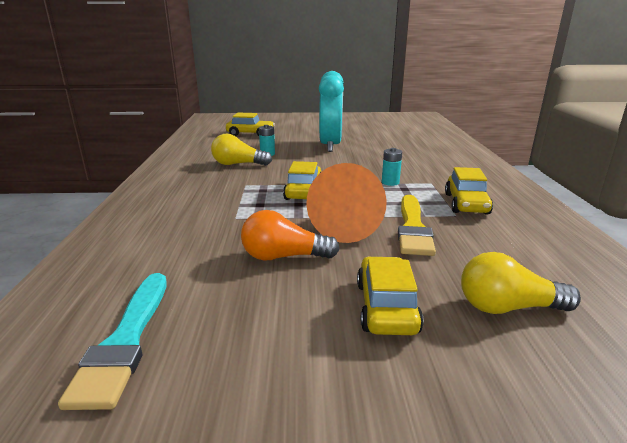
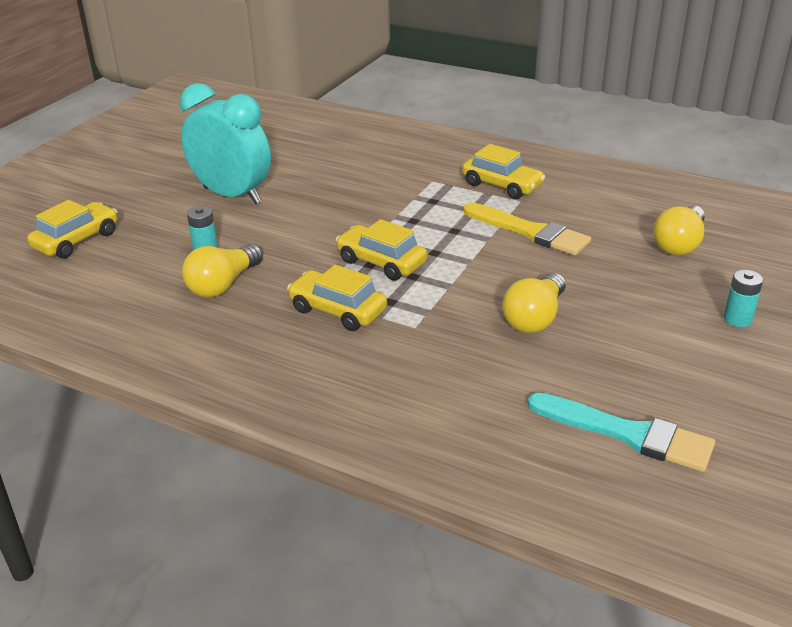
camera: 60 degrees left, 10 degrees up
orange light bulb [241,210,340,261] -> yellow light bulb [502,273,566,333]
orange cone [306,163,387,243] -> none
yellow car [357,256,424,335] -> yellow car moved to [287,265,387,331]
turquoise battery [382,148,402,186] -> turquoise battery moved to [724,269,763,327]

